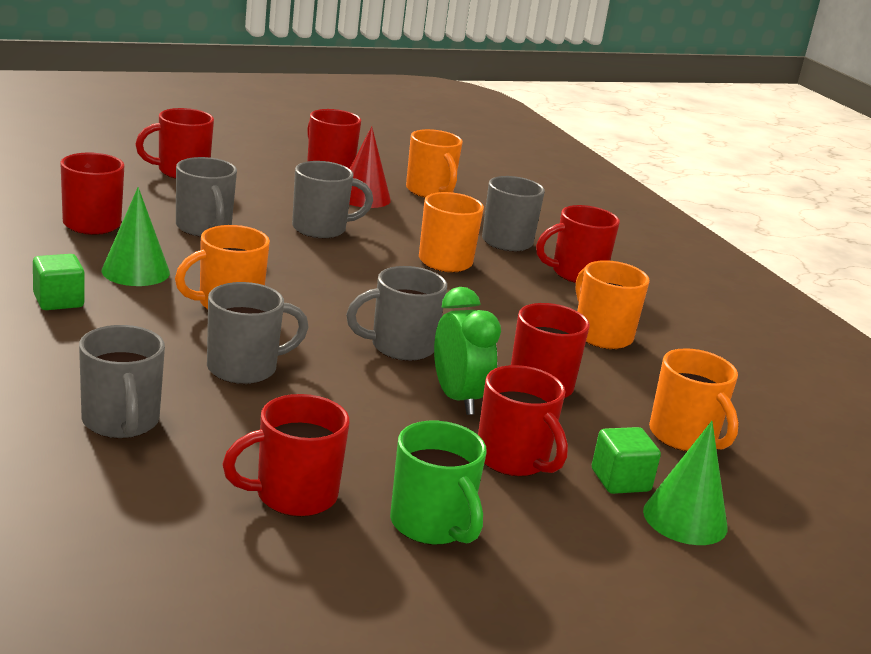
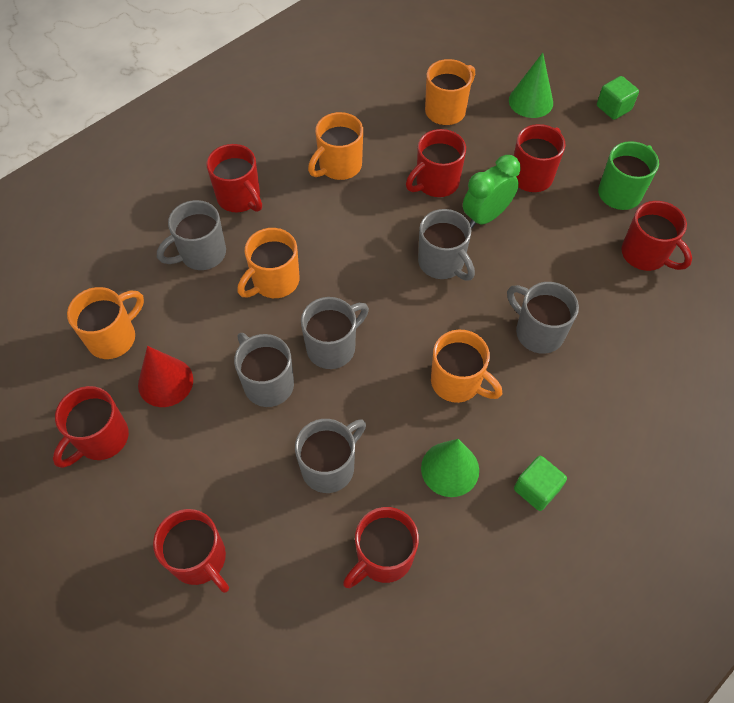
camera: 105 degrees left, 35 degrees up
grey mug [79,325,165,438] -> grey mug moved to [301,297,369,369]
green cube [592,427,661,494] -> green cube moved to [597,76,639,120]

